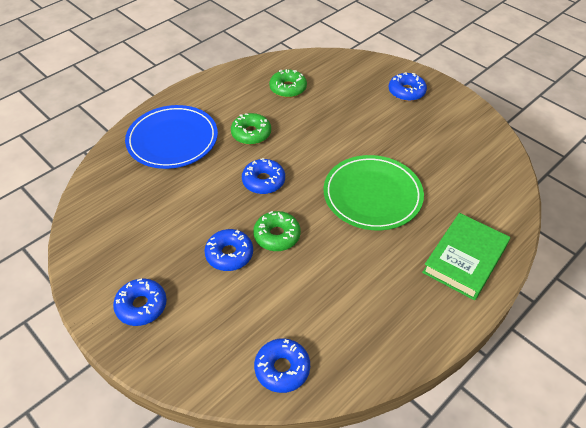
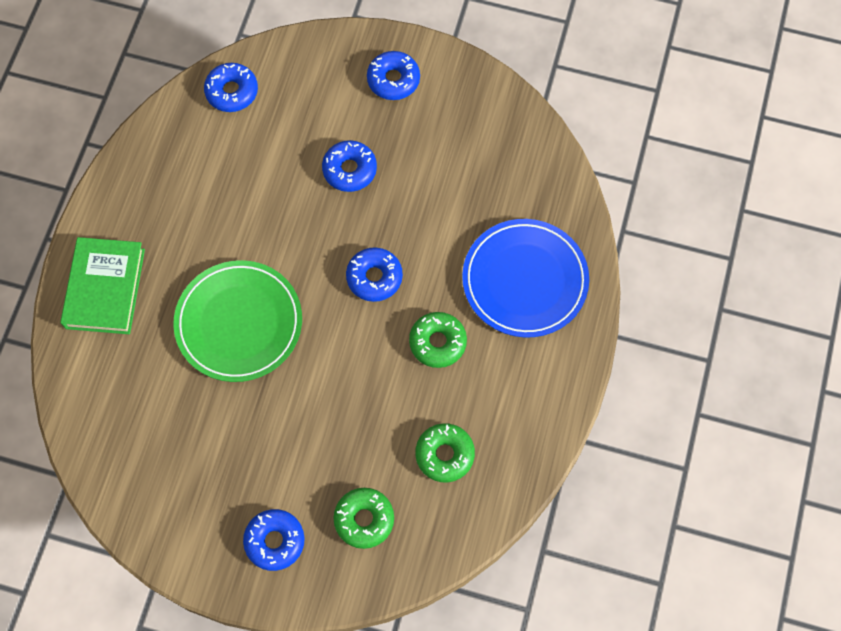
camera: 150 degrees right, 20 degrees up
green donut [253,211,301,251] -> green donut moved to [334,488,394,549]

